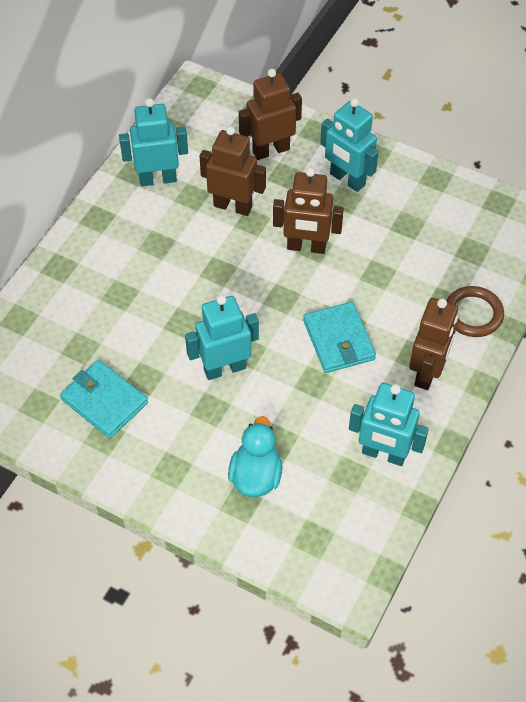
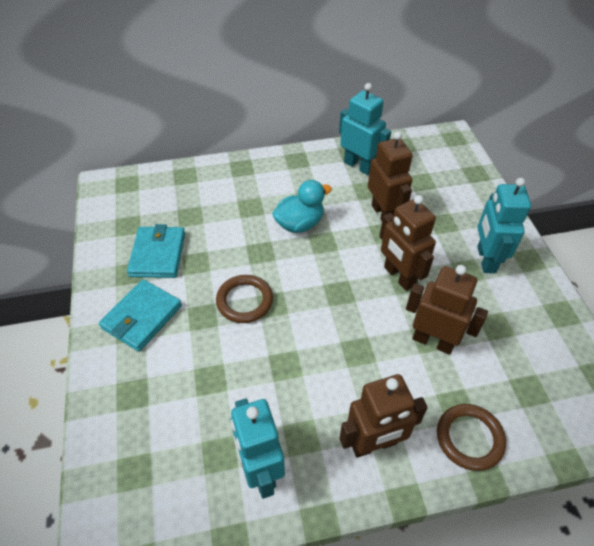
camera: 50 degrees right, 5 degrees down
turquoise robot [185,295,259,380] -> brown ring [216,275,273,323]
turquoise duck [228,416,283,497] -> turquoise duck moved to [272,180,332,233]
brown robot [239,69,302,160] -> brown robot moved to [406,265,488,355]
turquoise wallet [303,302,376,373] -> turquoise wallet moved to [99,279,182,352]

